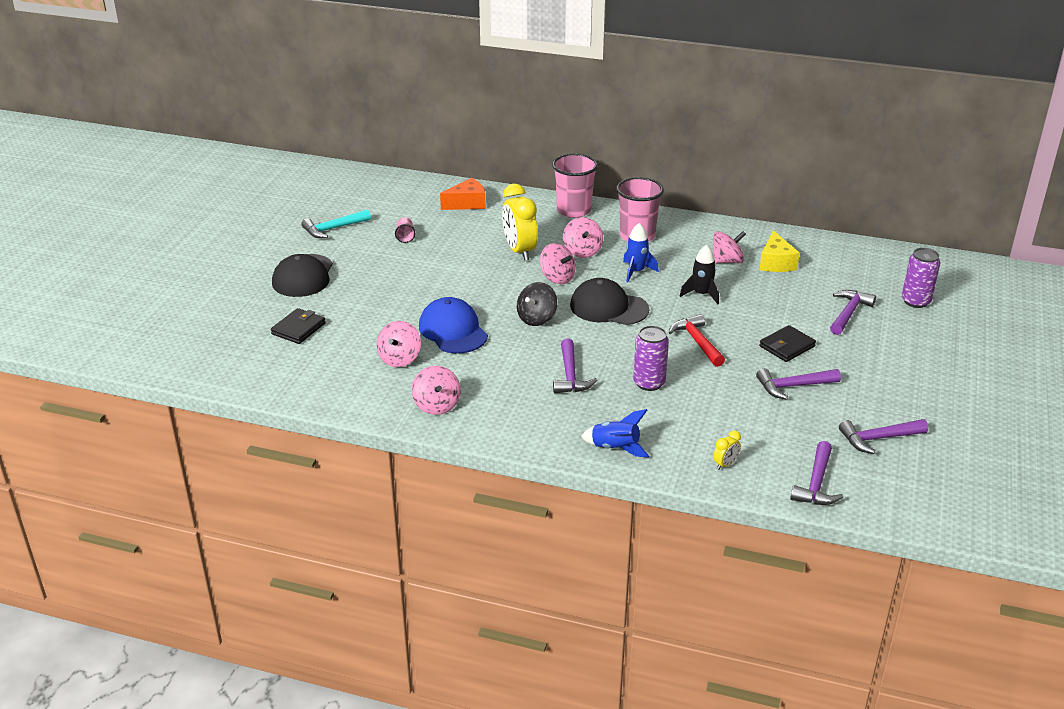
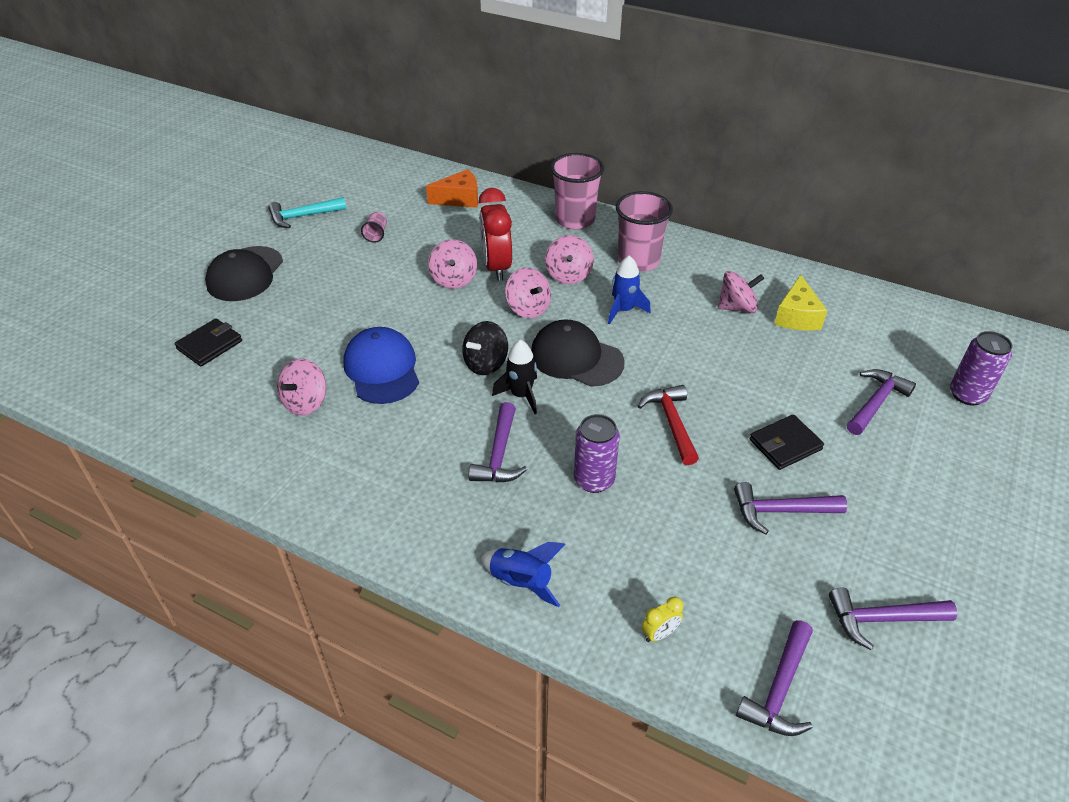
camera: 10 degrees right, 10 degrees up
pink spinning top [411,366,461,415] -> pink spinning top moved to [428,239,477,289]
yellow clock [502,184,538,261] -> red clock [479,188,512,281]
black rocket [680,245,719,304] -> black rocket moved to [492,340,537,414]

